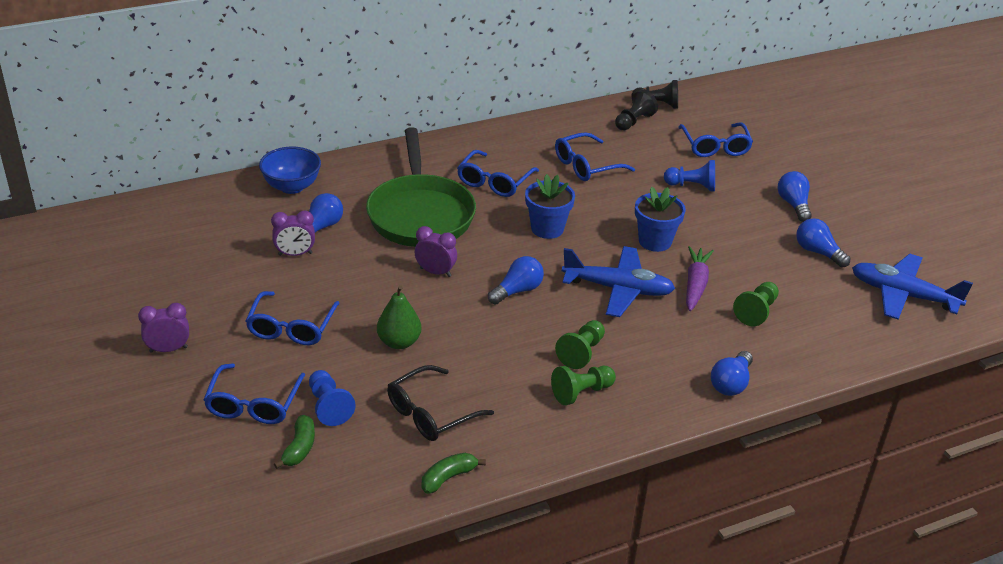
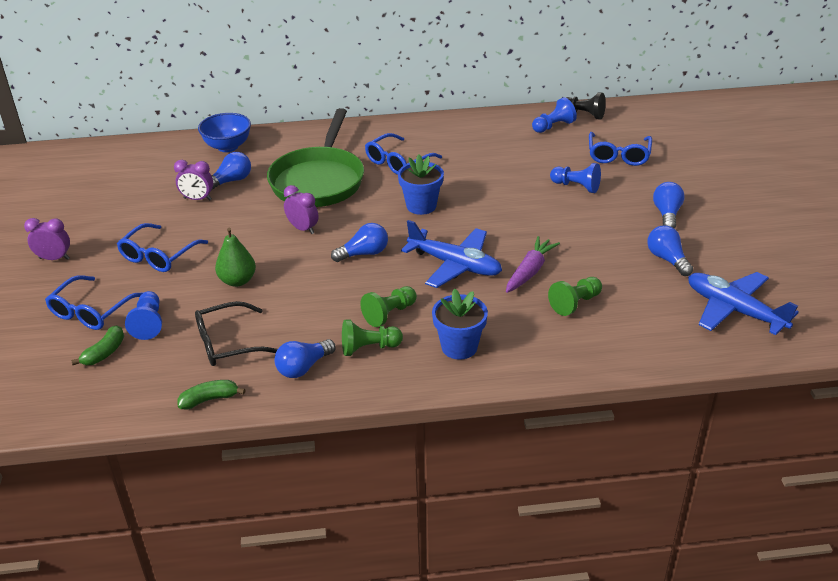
camera: 20 degrees right, 0 degrees up
blue glasses [555,132,635,181] -> none
black pawn [615,89,658,130] -> blue pawn [532,97,577,133]
blue flower pot [635,187,686,252] -> blue flower pot moved to [432,288,488,360]
blue light bulb [711,351,753,396] -> blue light bulb moved to [275,339,336,378]

